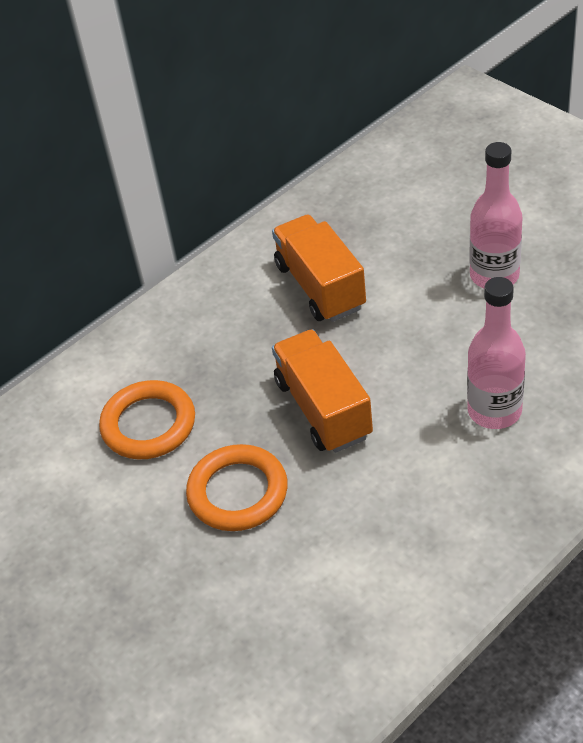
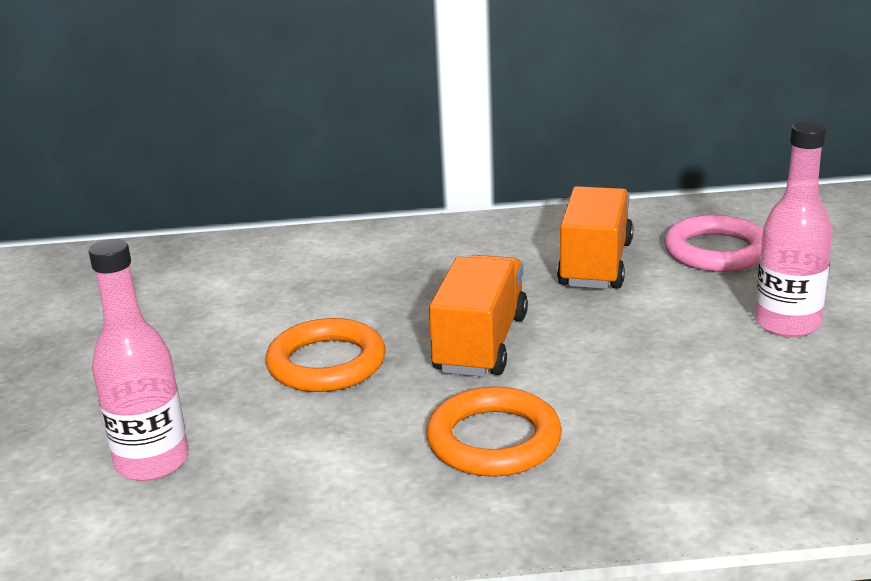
camera: 35 degrees right, 20 degrees down
orange ring [99,380,195,459] -> orange ring moved to [426,387,562,477]
pink bottle [467,277,526,429] -> pink bottle moved to [88,239,188,481]
none -> pink ring [664,215,763,272]

